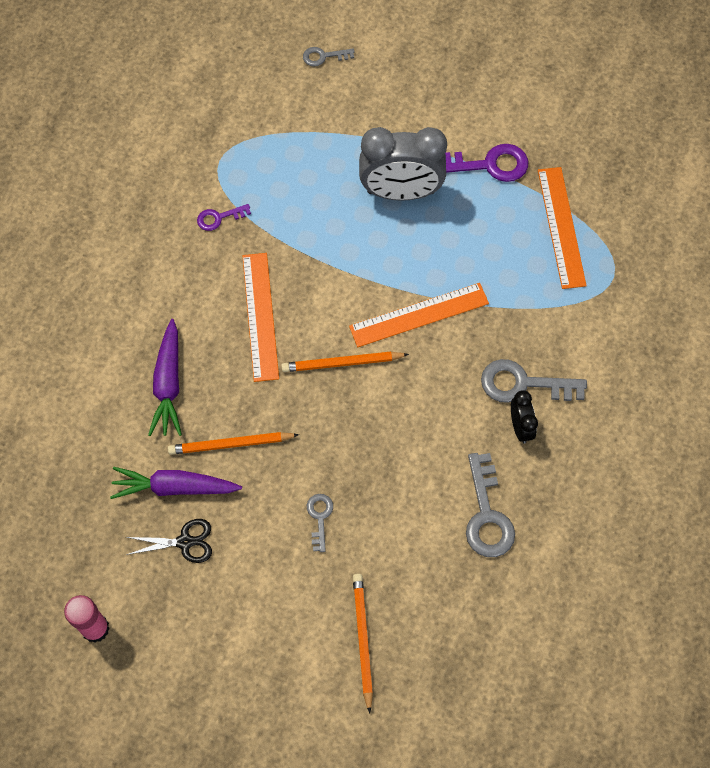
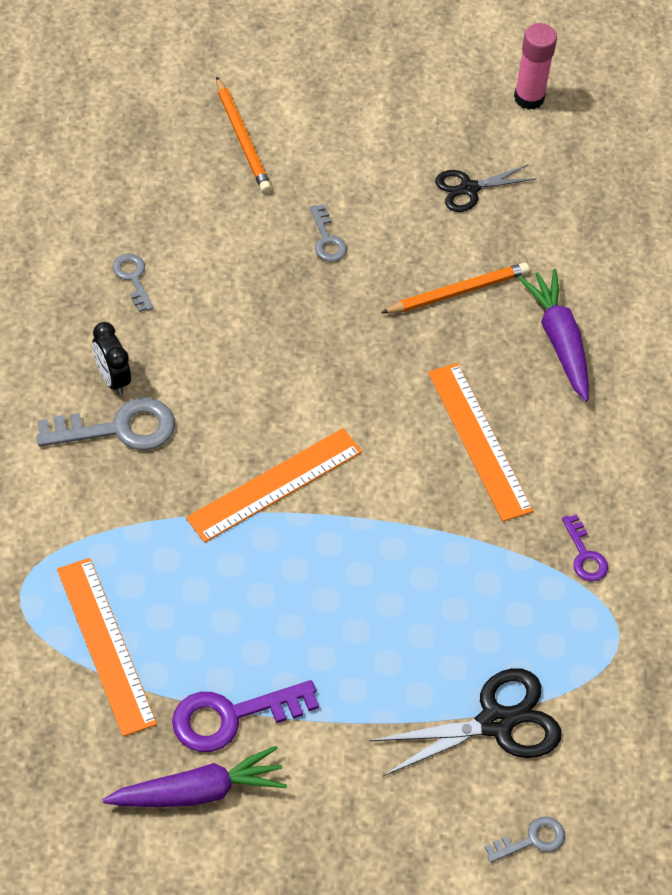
camera: 160 degrees right, 10 degrees down
purple carrot [110,467,242,499] -> purple carrot moved to [102,746,287,807]
purple key [197,204,251,231] -> purple key turned 105 degrees clockwise [562,514,608,582]
orange pencil [281,352,409,372] -> none
grey clock [359,127,447,201] -> none
grey key [466,453,515,557] -> grey key [113,254,154,312], size x0.55
none -> black scissors [369,668,562,776]

